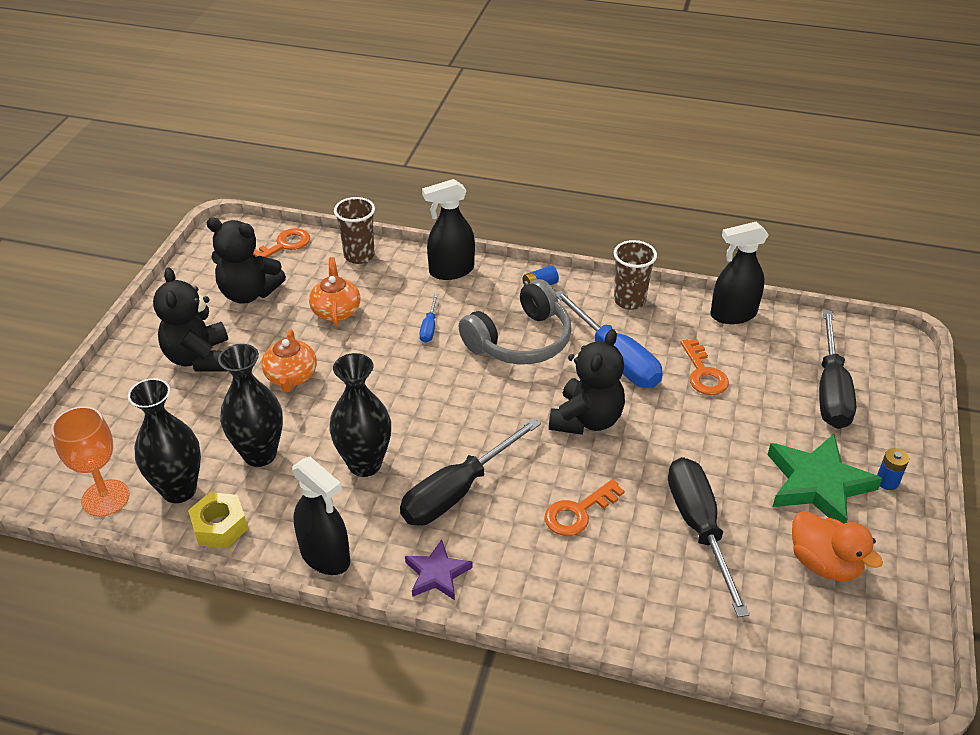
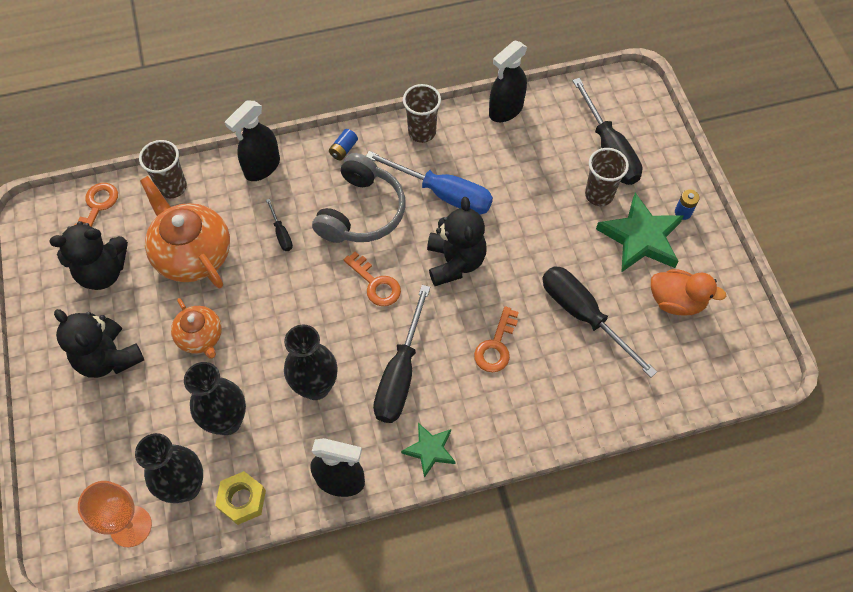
camera: 30 degrees left, 20 degrees up
orange teapot [309,257,361,326] -> orange teapot [140,176,230,288], size x1.74
purple star [405,539,472,600] -> green star [401,423,456,478]
blue screwdriver [419,294,438,343] -> black screwdriver [266,199,293,251]
orange key [680,339,729,395] -> orange key moved to [344,251,401,306]
none -> brown cup [585,148,629,206]

